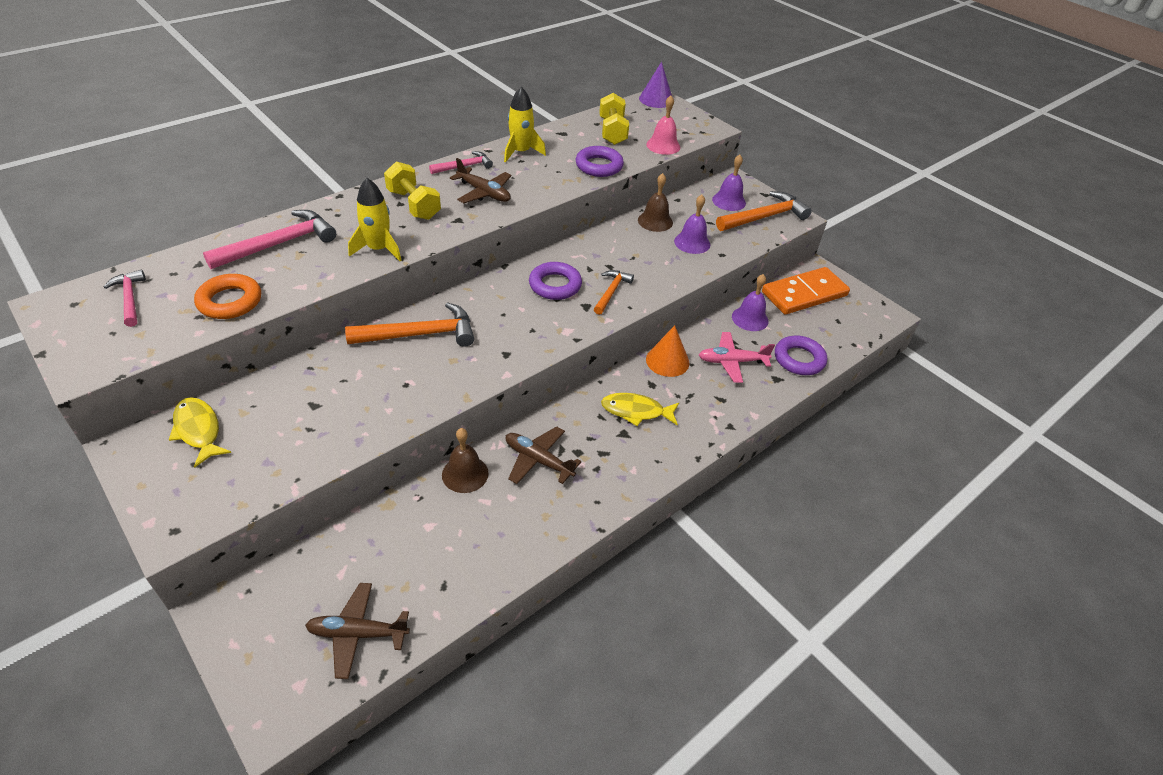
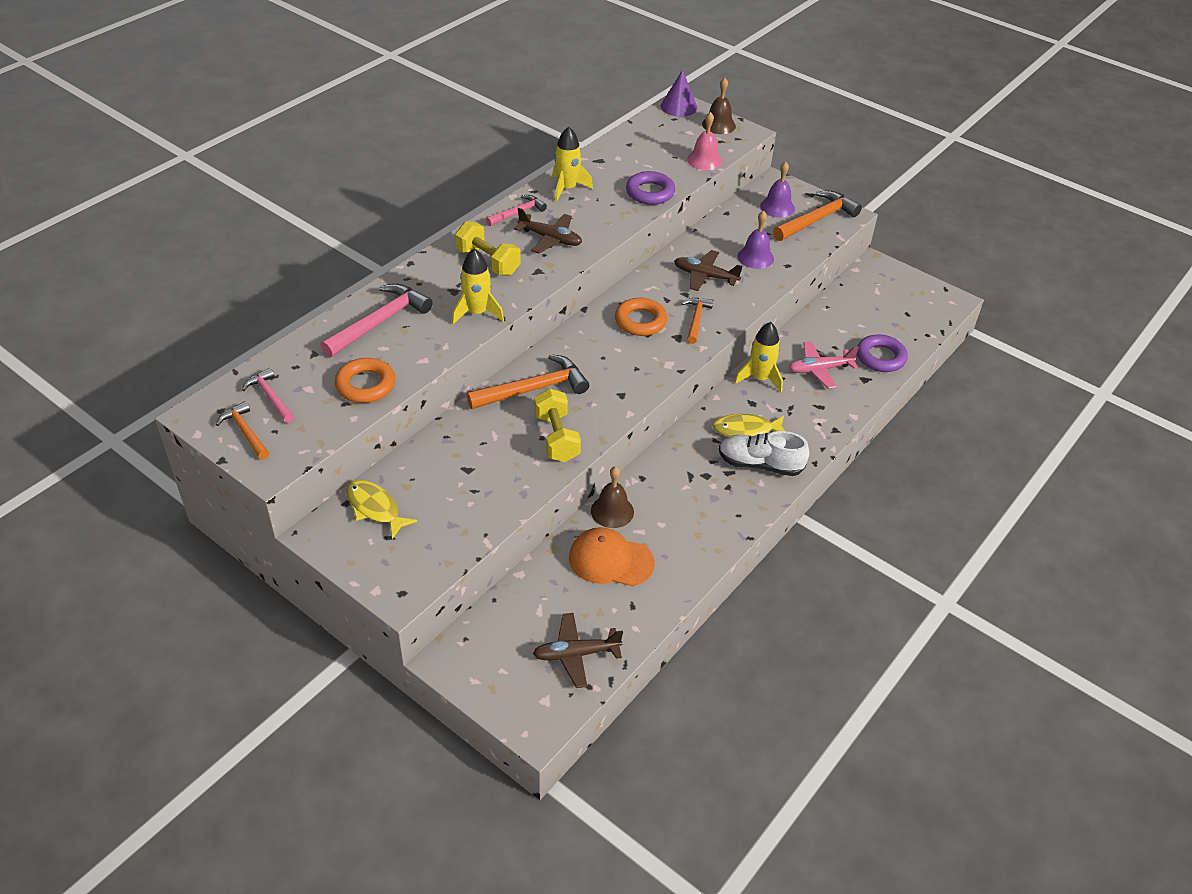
camera: 10 degrees left, 0 degrees up
brown plane [505,426,581,484] -> brown plane moved to [674,250,743,291]
purple ring [529,262,582,300] -> orange ring [615,298,667,336]
yellow dumbbell [599,93,629,145] -> yellow dumbbell moved to [534,389,581,462]
brown bell [638,173,673,232] -> brown bell moved to [702,78,736,134]
orange cone [646,325,689,377] -> yellow rocket [734,322,783,392]
purple bell [732,274,769,331] -> none
orange domino [762,267,850,315] -> none
none -> orange hammer [216,401,269,459]
none -> orange cap [569,527,655,586]
none -> white shoe [719,431,809,476]

